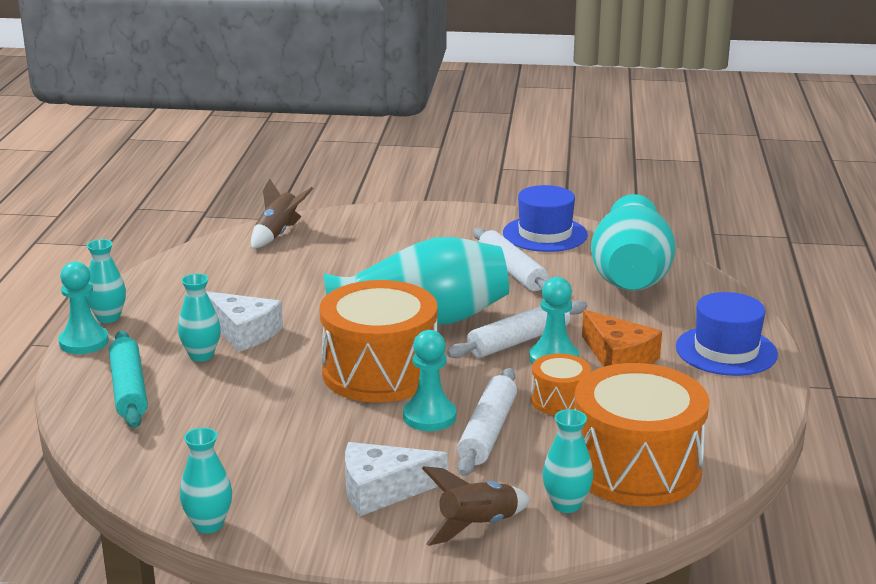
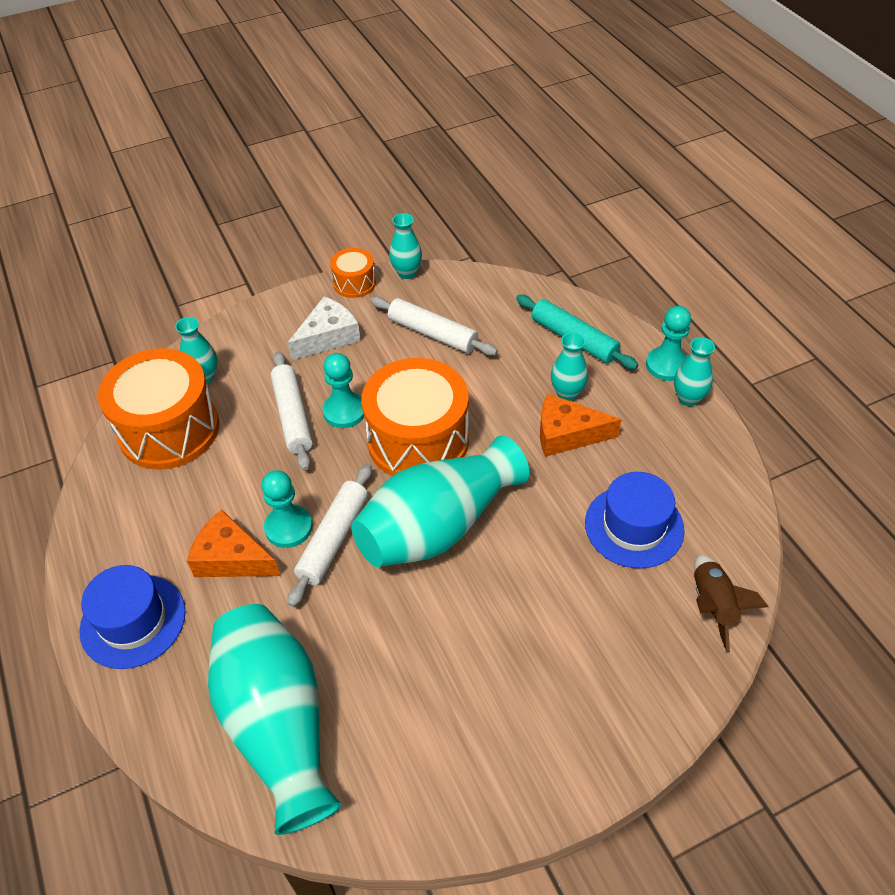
camera: 150 degrees right, 25 degrees up
white cheese [206,291,283,352] -> orange cheese [540,393,622,457]
brown rocket [422,466,531,546] -> none
white rolling pin [473,228,548,291] -> white rolling pin moved to [370,296,498,356]
blue hat [503,185,588,252] -> blue hat moved to [585,472,685,568]
orange drum [531,353,591,415] -> orange drum moved to [330,248,376,298]

